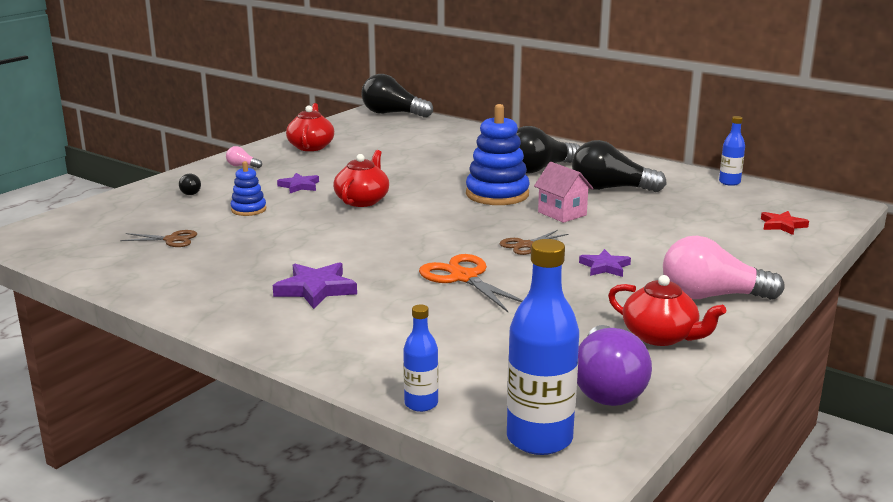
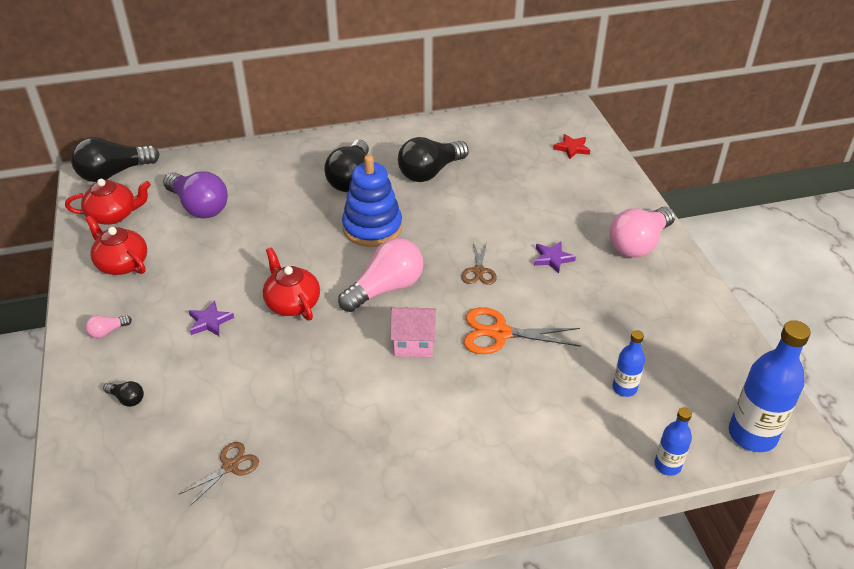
camera: 50 degrees left, 20 degrees up
blue stacking toy [231,161,266,216] -> none
purple star [273,262,357,309] -> none
pink house [534,162,593,223] -> pink house moved to [390,307,436,357]
purple light bulb [577,325,652,406] -> purple light bulb moved to [163,171,228,218]
red teapot [608,275,726,346] -> red teapot moved to [65,179,151,225]
blue bottle [719,116,745,186] -> blue bottle moved to [613,330,645,397]
none -> pink light bulb [338,238,423,312]

